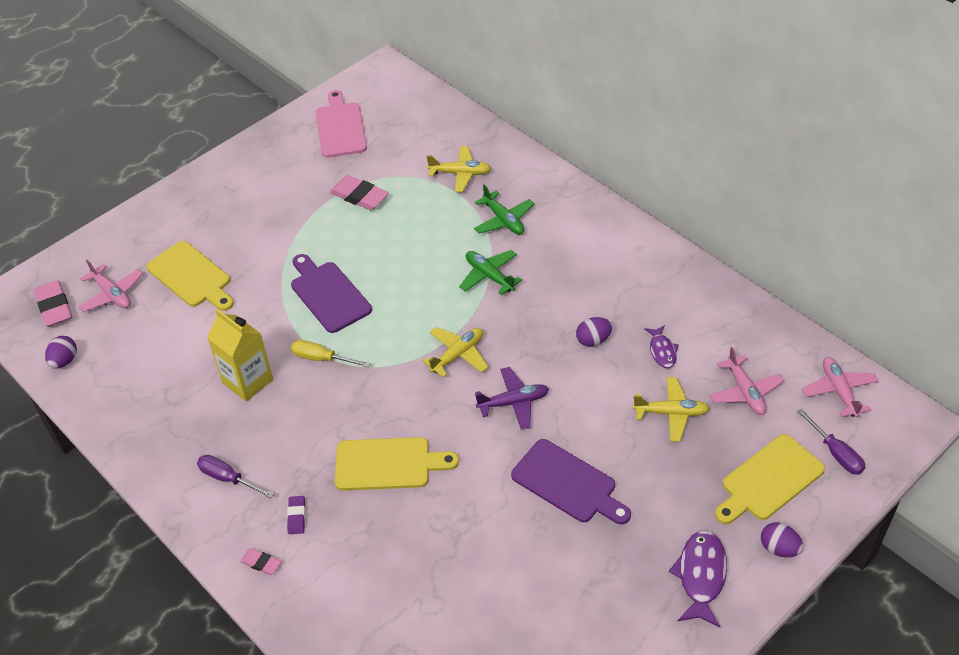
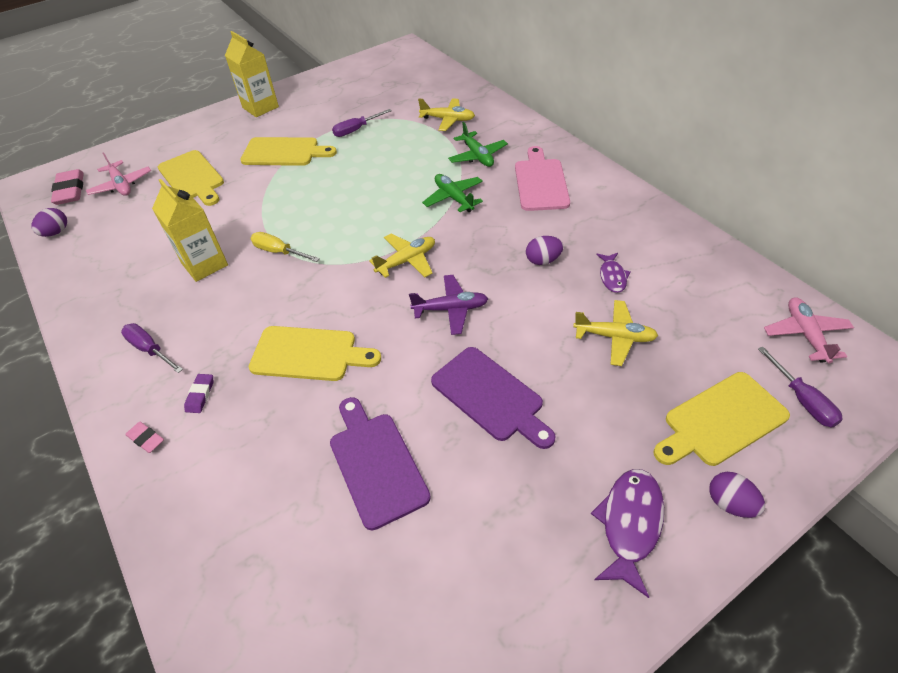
camera: 10 degrees right, 0 degrees up
purple cutting board [291,254,372,333] -> purple cutting board moved to [330,397,431,530]
pink cutting board [316,90,367,158] -> pink cutting board moved to [515,146,570,211]
pink eraser [330,175,389,210] -> purple screwdriver [332,109,392,137]
pink plane [709,347,784,415] -> none
none -> yellow carton [225,31,279,117]
none -> yellow cutting board [240,137,337,166]

